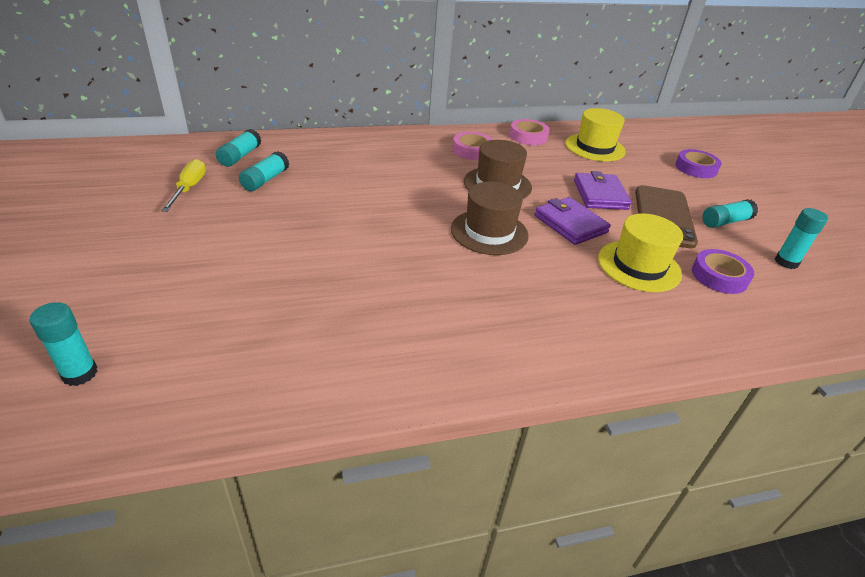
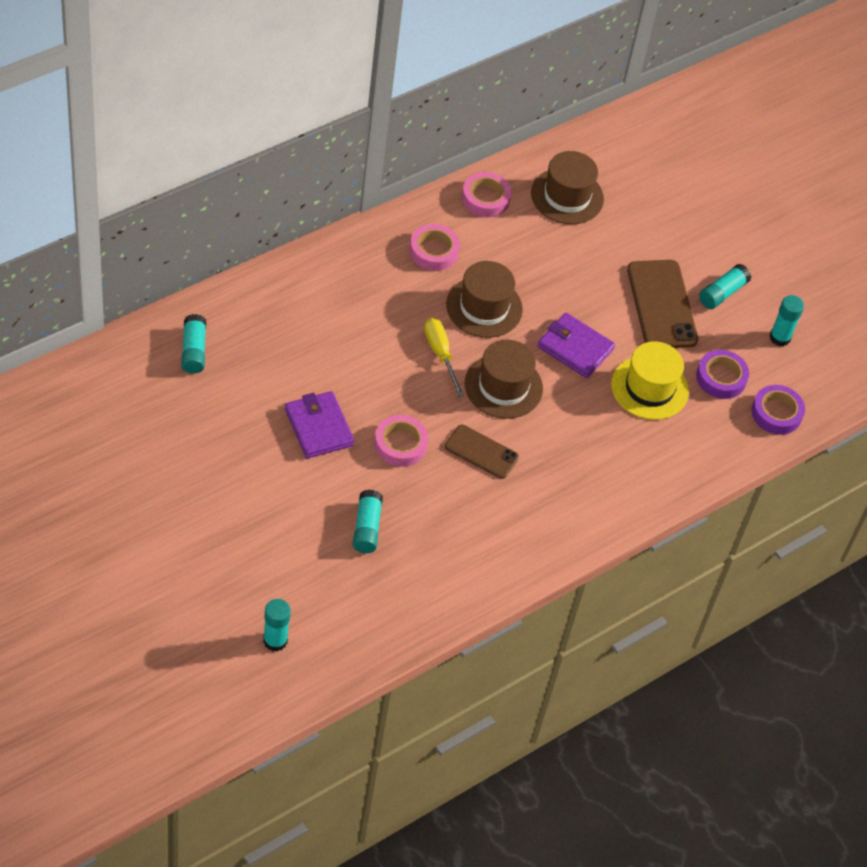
camera: 25 degrees left, 15 degrees up
yellow screwdriver [161,159,206,212] -> yellow screwdriver moved to [424,318,464,397]
turquoise glue stick [239,151,289,191] -> turquoise glue stick moved to [353,490,383,553]
yellow hat [565,108,626,161] -> brown hat [531,151,604,224]
purple wallet [574,171,632,210] -> purple wallet moved to [285,391,354,458]
purple tape [675,149,721,178] -> purple tape moved to [752,385,805,435]
none -> pink tape [374,415,428,467]
none -> brown phone [445,425,519,479]

